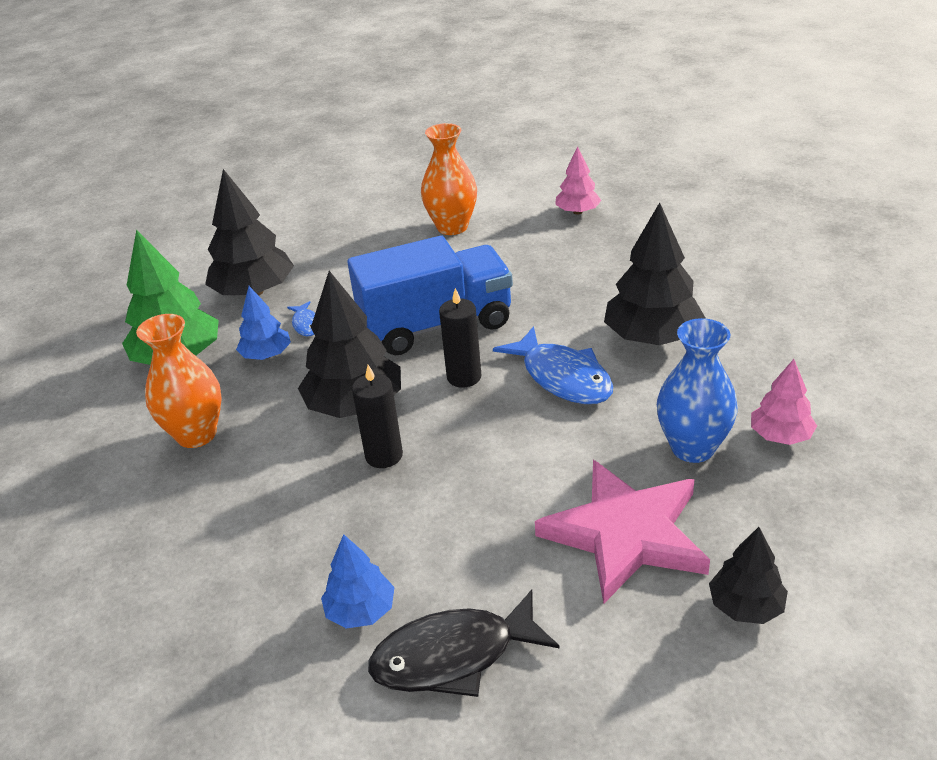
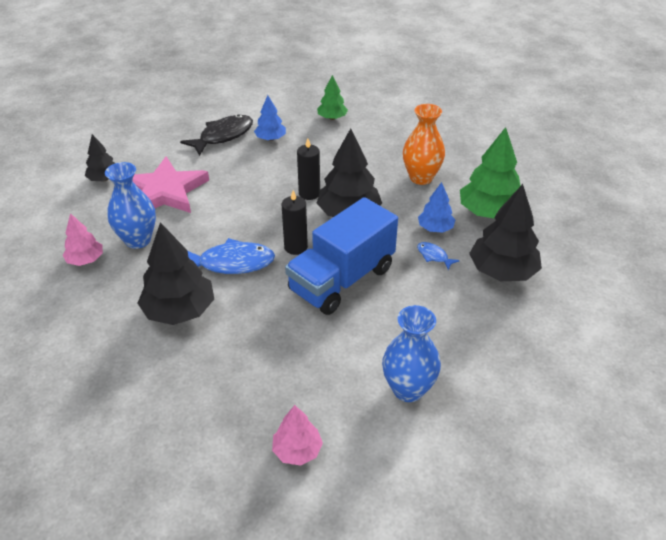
camera: 150 degrees right, 5 degrees up
orange vase [421,123,477,235] -> blue vase [382,305,441,402]
blue fish [493,326,614,404] -> blue fish turned 150 degrees clockwise [188,238,275,274]
none -> green tree [317,75,348,120]

